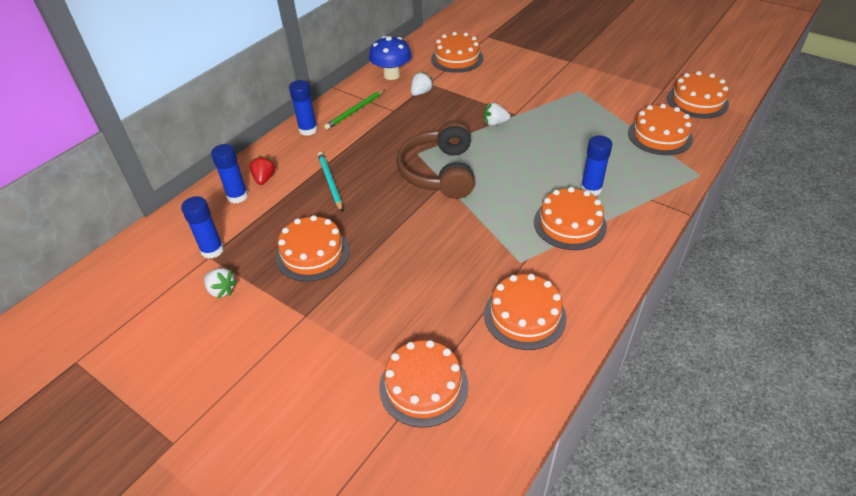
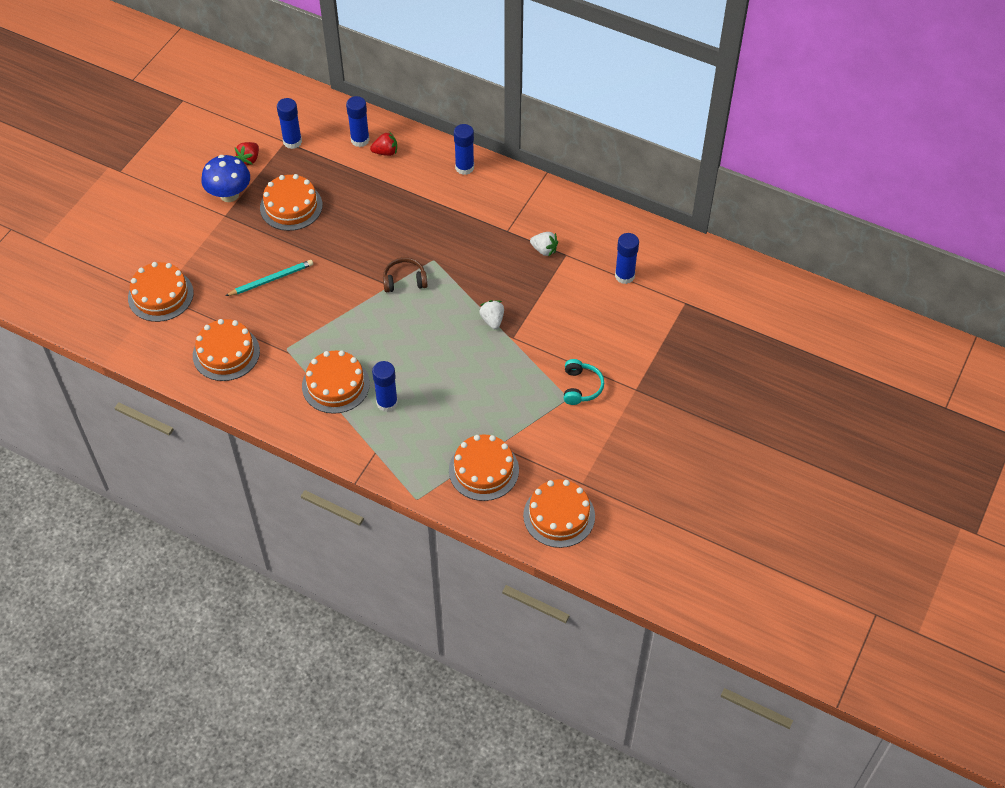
camera: 80 degrees right, 10 degrees up
white strawberry [204,268,237,299] -> red strawberry [235,142,259,165]
turquoise pencil [318,152,343,212] -> turquoise pencil moved to [225,260,313,296]
green pencil [324,89,385,130] -> none
blue mushroom [369,36,412,80] -> blue mushroom moved to [201,155,250,202]
brown headphones [396,121,475,199] -> brown headphones [383,257,428,292], size x0.51
orange cake [431,32,484,73] -> blue glue stick [615,233,639,284]
none -> turquoise headphones [564,359,604,405]

